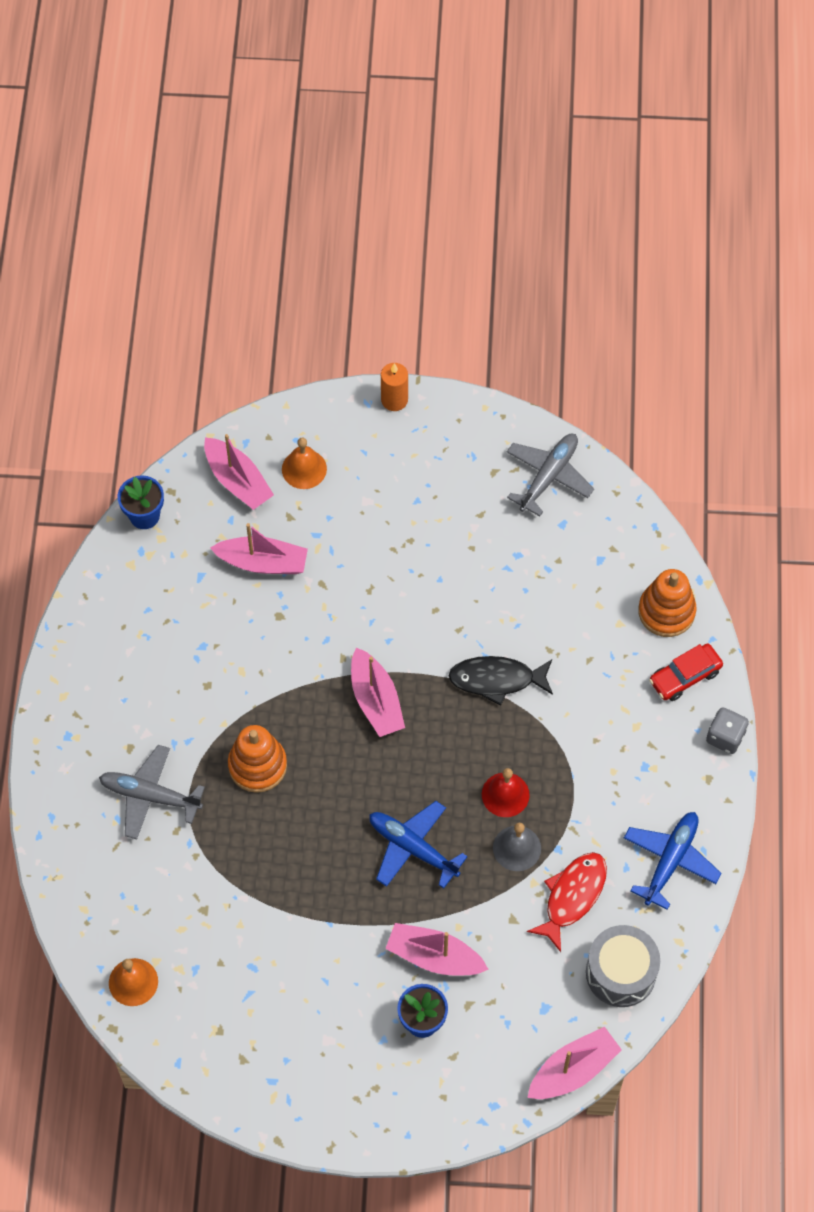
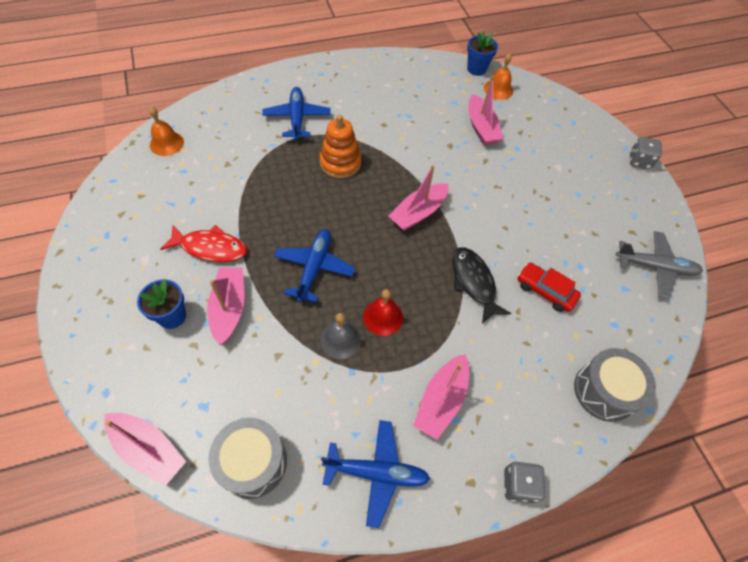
camera: 65 degrees right, 5 degrees down
grey plane [99,745,205,840] -> blue plane [262,87,331,140]
pink boat [204,434,274,510] -> pink boat moved to [413,354,469,440]
orange bell [282,437,327,489] -> orange bell moved to [484,53,513,100]
orange candle [381,363,408,411] -> grey dice [630,137,662,169]
red fish [527,852,607,952] -> red fish moved to [160,225,247,262]
orange stacking toy [638,569,696,637] -> grey drum [574,348,656,422]
red car [649,644,723,701] -> red car moved to [518,263,581,312]

